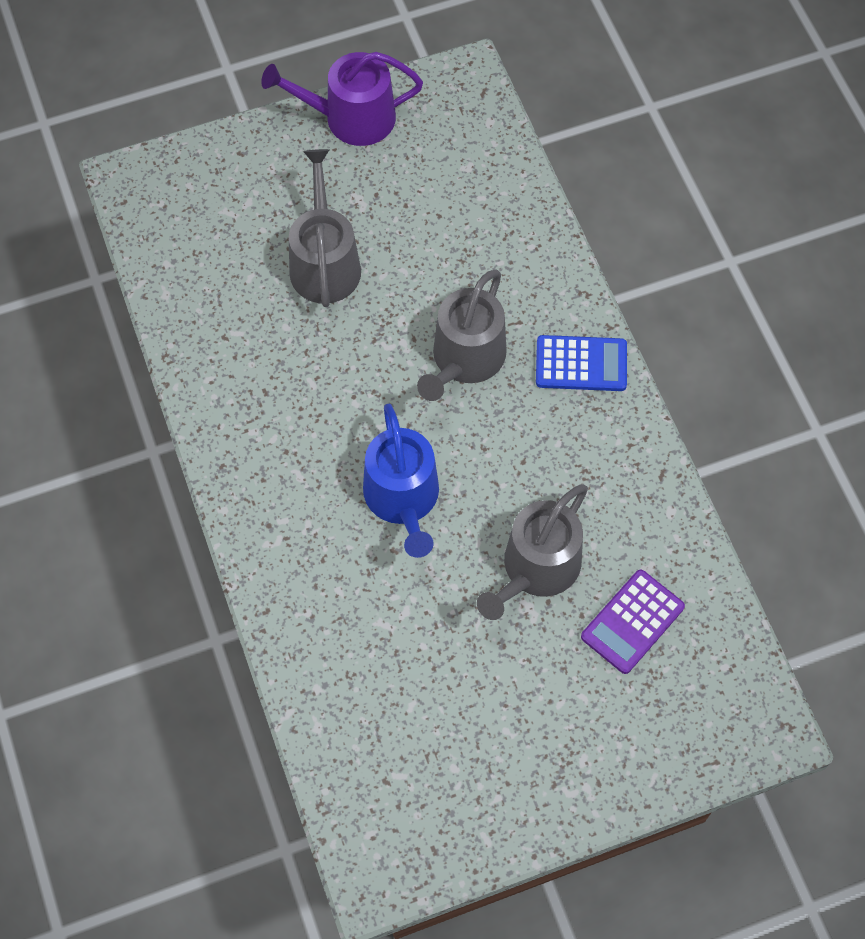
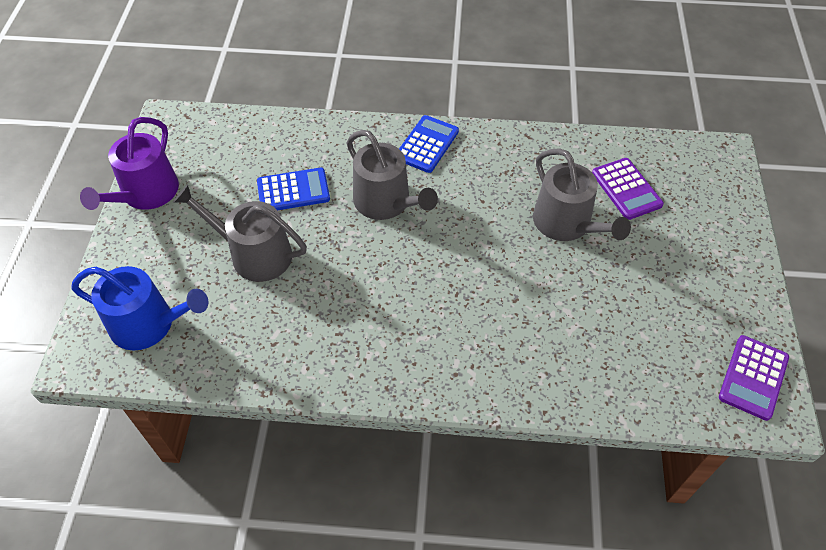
camera: 65 degrees left, 10 degrees down
blue watering can [363,404,439,558] -> blue watering can moved to [71,266,208,351]
none -> blue calculator [257,168,330,210]
none -> purple calculator [719,335,789,421]

